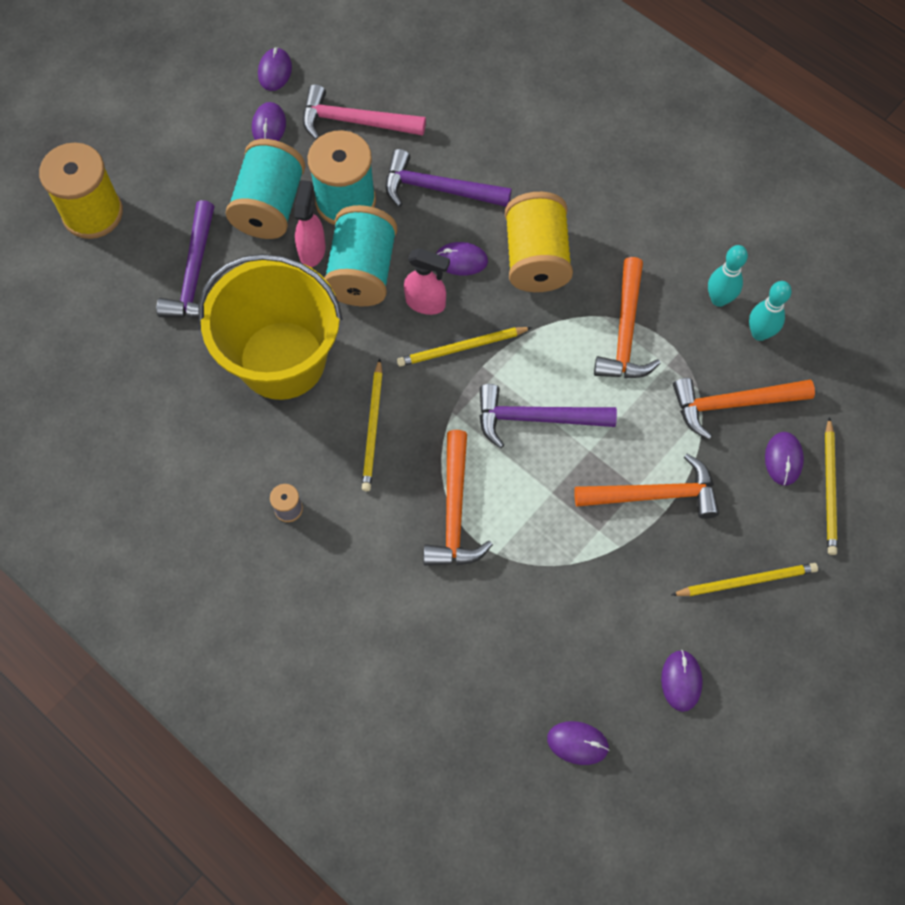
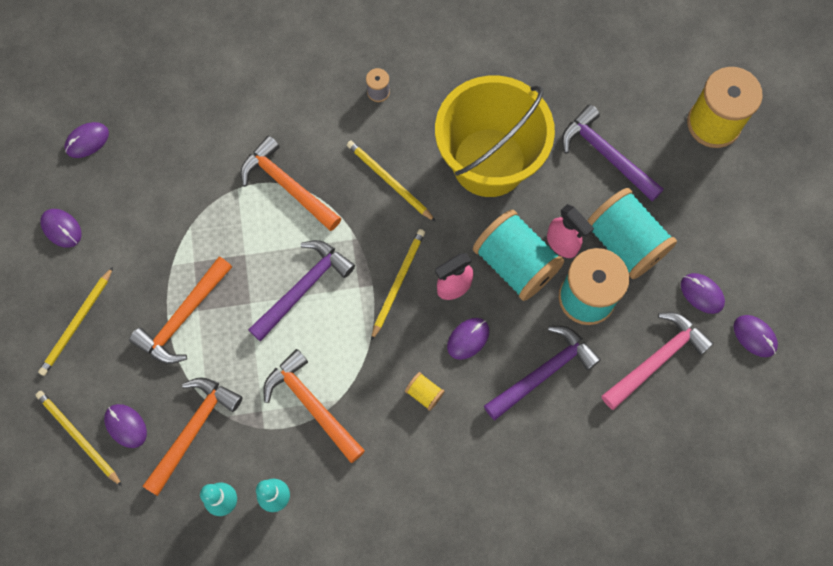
camera: 130 degrees right, 5 degrees up
yellow spool [505,192,573,292] -> yellow spool [405,372,445,411], size x0.42

